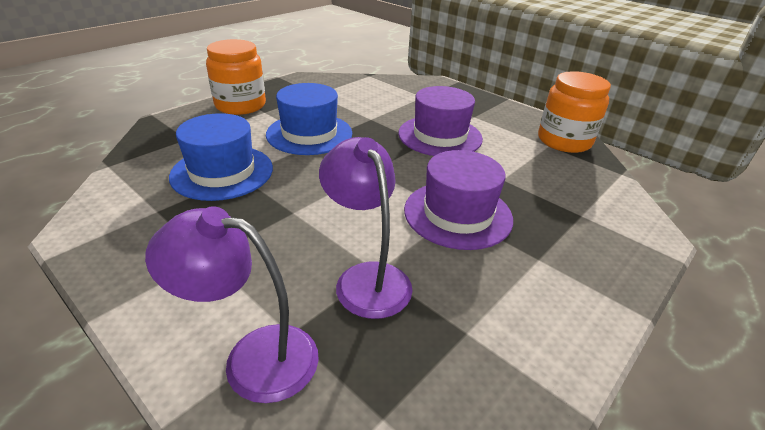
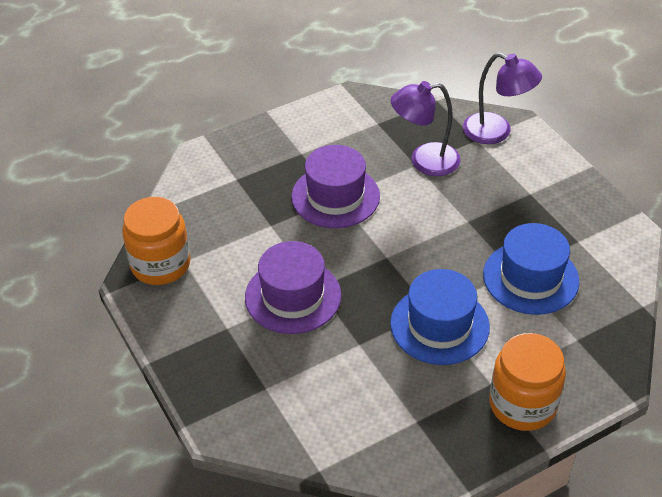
camera: 160 degrees left, 10 degrees up
purple lamp [319,137,412,319] -> purple lamp turned 90 degrees clockwise [391,81,461,176]

